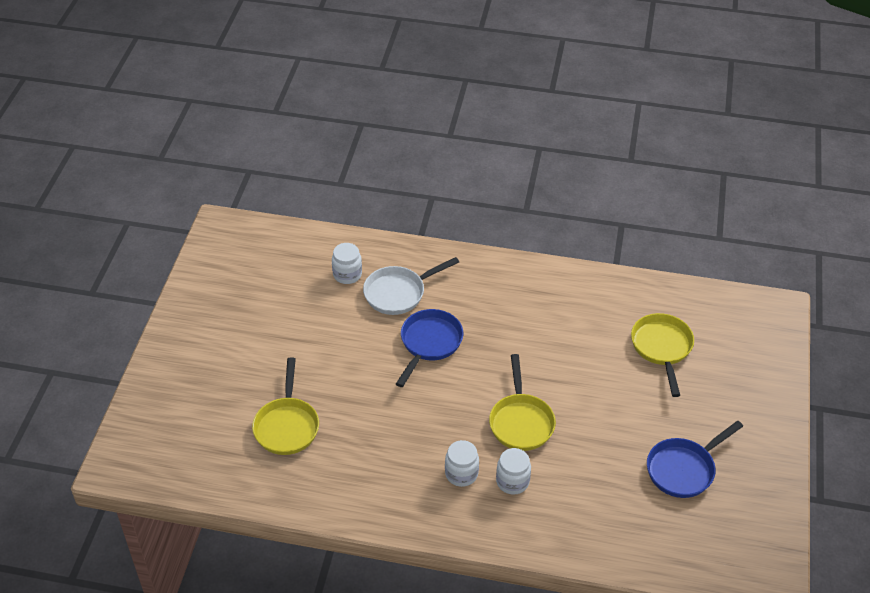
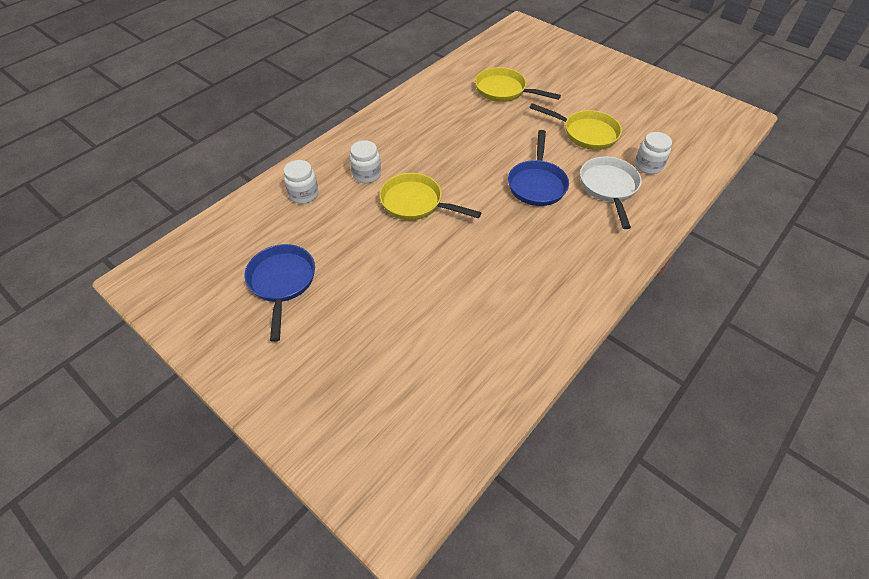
camera: 120 degrees right, 5 degrees up
blue pan [396,309,463,387] -> blue pan turned 45 degrees clockwise [508,130,569,206]
white jar [445,440,479,487] -> white jar moved to [284,160,318,204]
yellow pan [631,313,694,397] -> yellow pan moved to [529,103,622,150]

